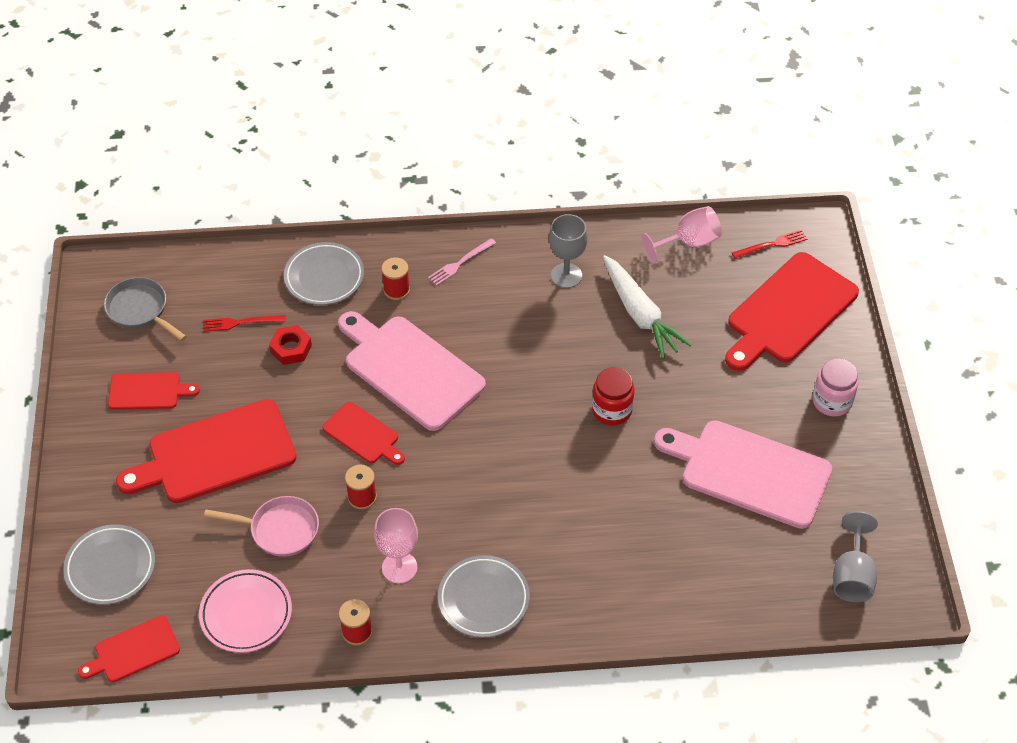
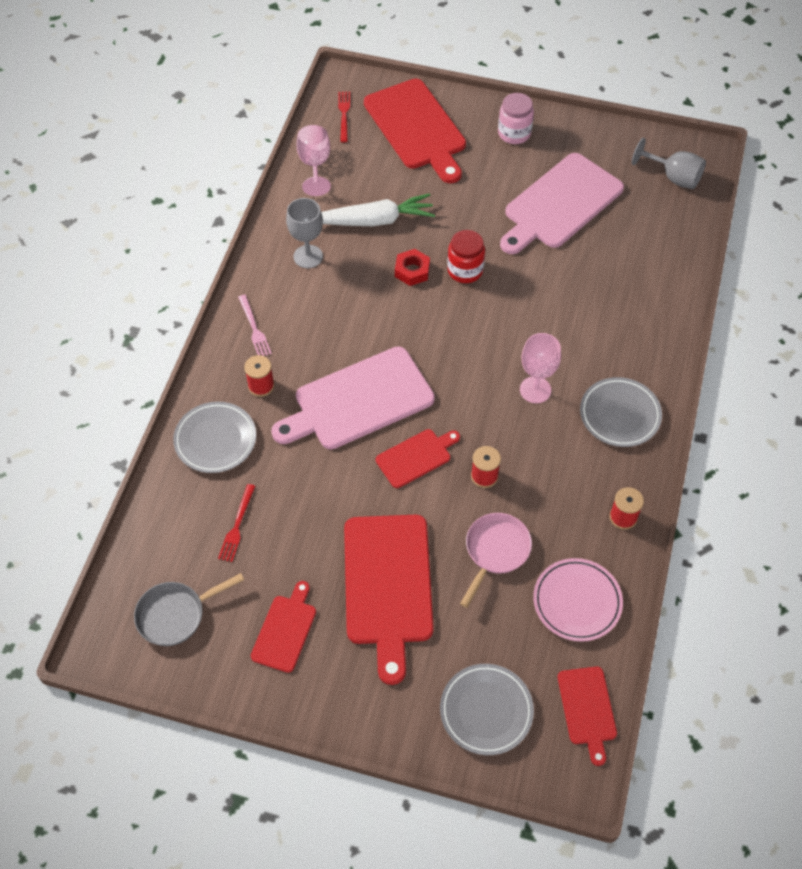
camera: 70 degrees left, 5 degrees up
red nut [269,325,312,365] -> red nut moved to [395,249,430,286]
pink goblet [374,508,418,583] -> pink goblet moved to [520,333,561,403]

